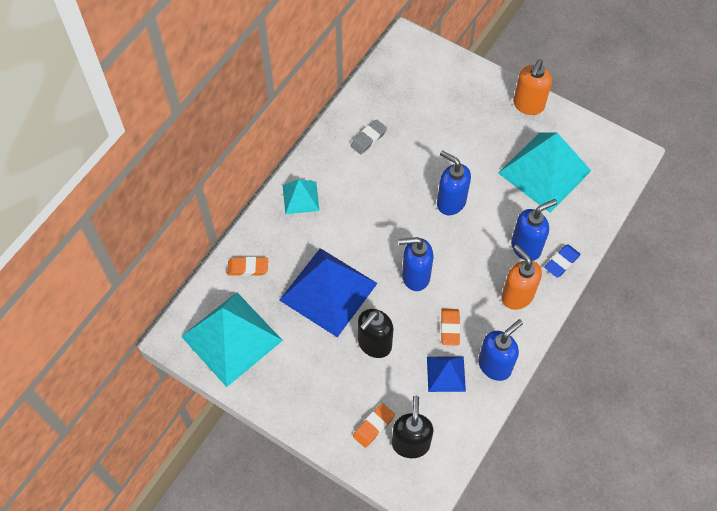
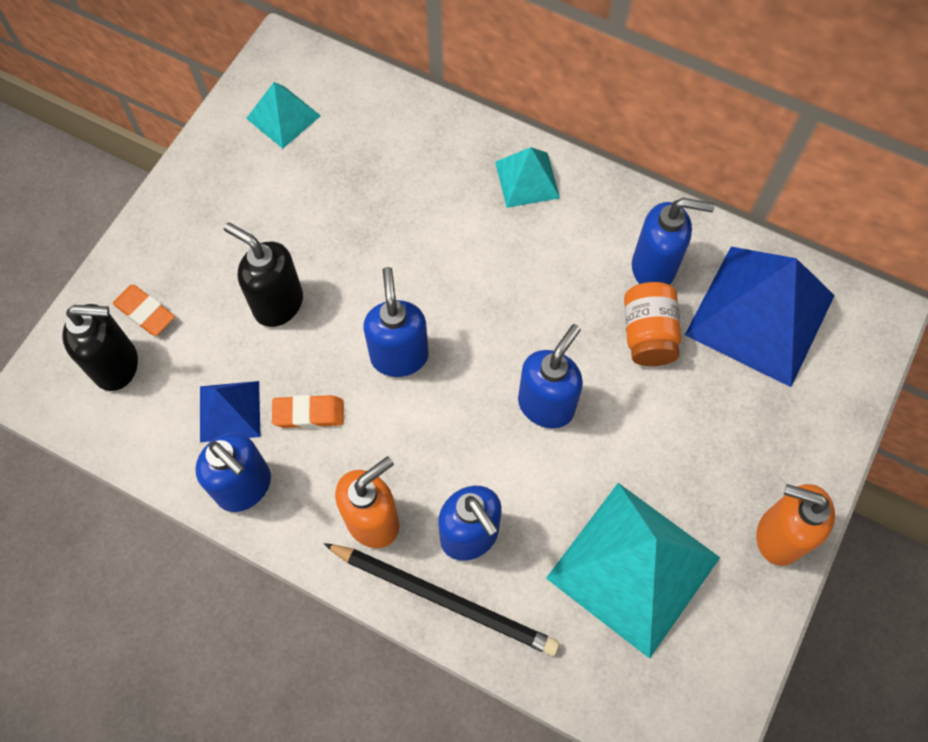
camera: 85 degrees right, 5 degrees up
turquoise pyramid [181,292,283,387] -> turquoise pyramid [246,82,321,149], size x0.50
orange eraser [227,257,268,276] -> none
blue pyramid [279,248,378,337] -> blue pyramid moved to [685,247,835,387]
grey eraser [351,120,387,154] -> blue soap dispenser [632,198,715,285]
blue eraser [544,244,581,278] -> black pencil [324,543,560,656]
none -> orange jar [624,282,681,366]

